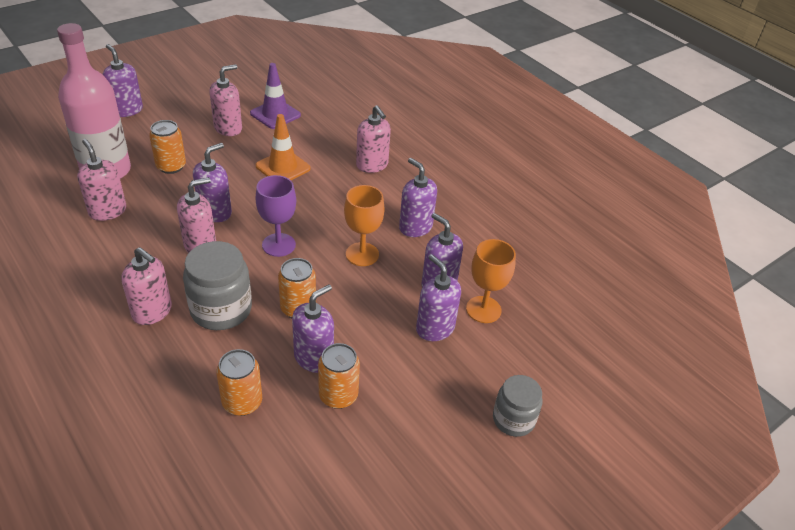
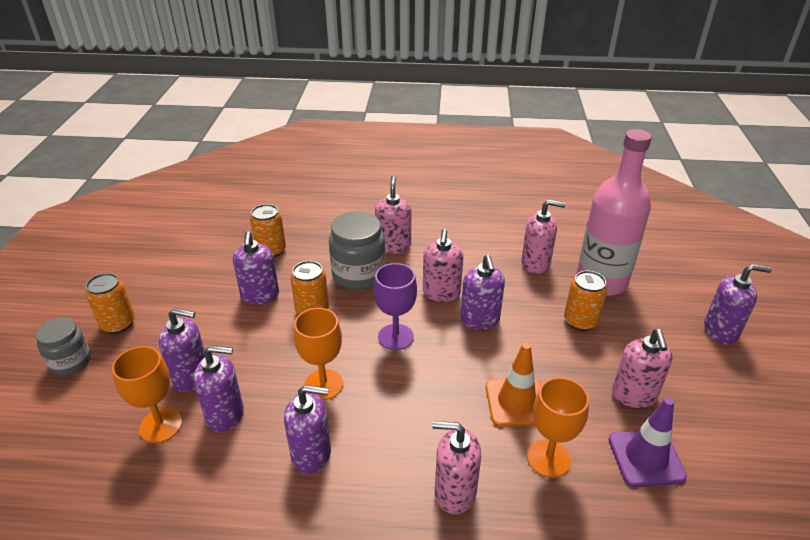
camera: 135 degrees right, 5 degrees down
pink soap dispenser [121,247,172,325] -> pink soap dispenser turned 105 degrees clockwise [375,176,411,254]
orange can [318,343,360,409] -> orange can moved to [86,273,135,334]
none -> orange goblet [527,377,589,478]

